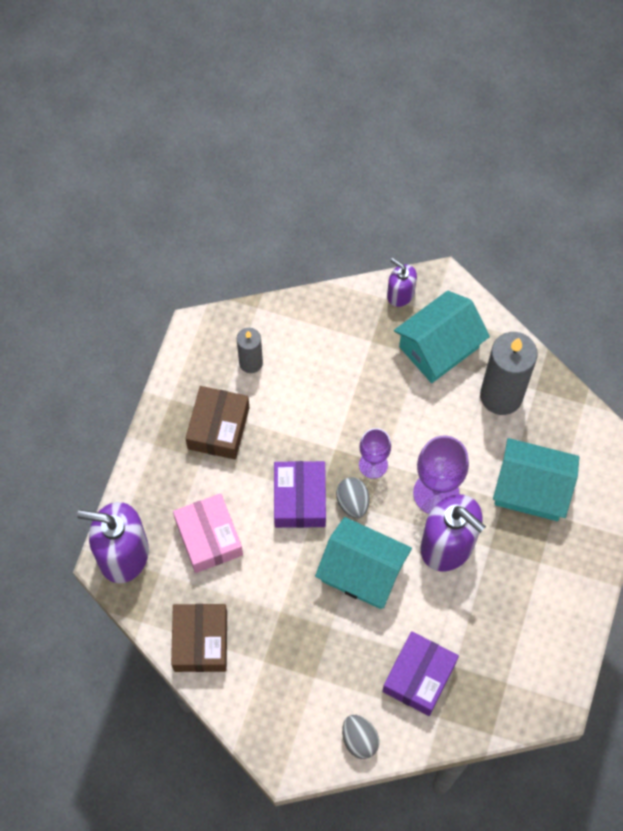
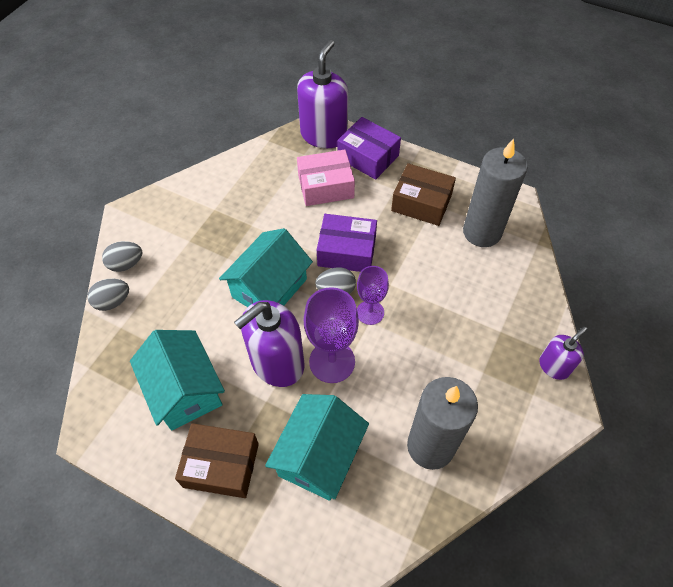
camera: 100 degrees right, 10 degrees down
brown box [171,604,227,672] -> brown box moved to [175,423,259,498]
grey candle [237,328,263,373] -> grey candle [463,138,528,247], size x1.81
purple box [382,631,459,716] -> purple box moved to [337,117,401,180]
turquoise house [394,291,490,383] -> turquoise house moved to [130,330,225,431]
none -> grey egg [87,279,129,311]

